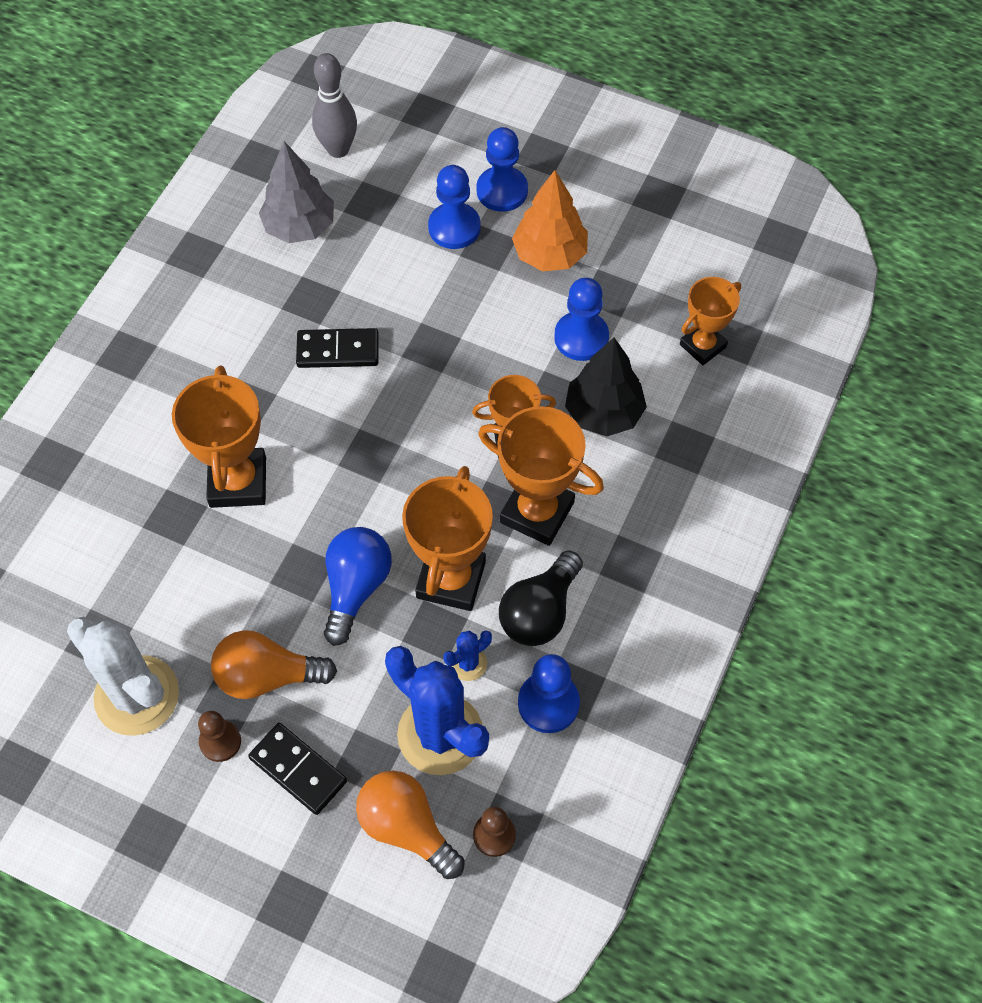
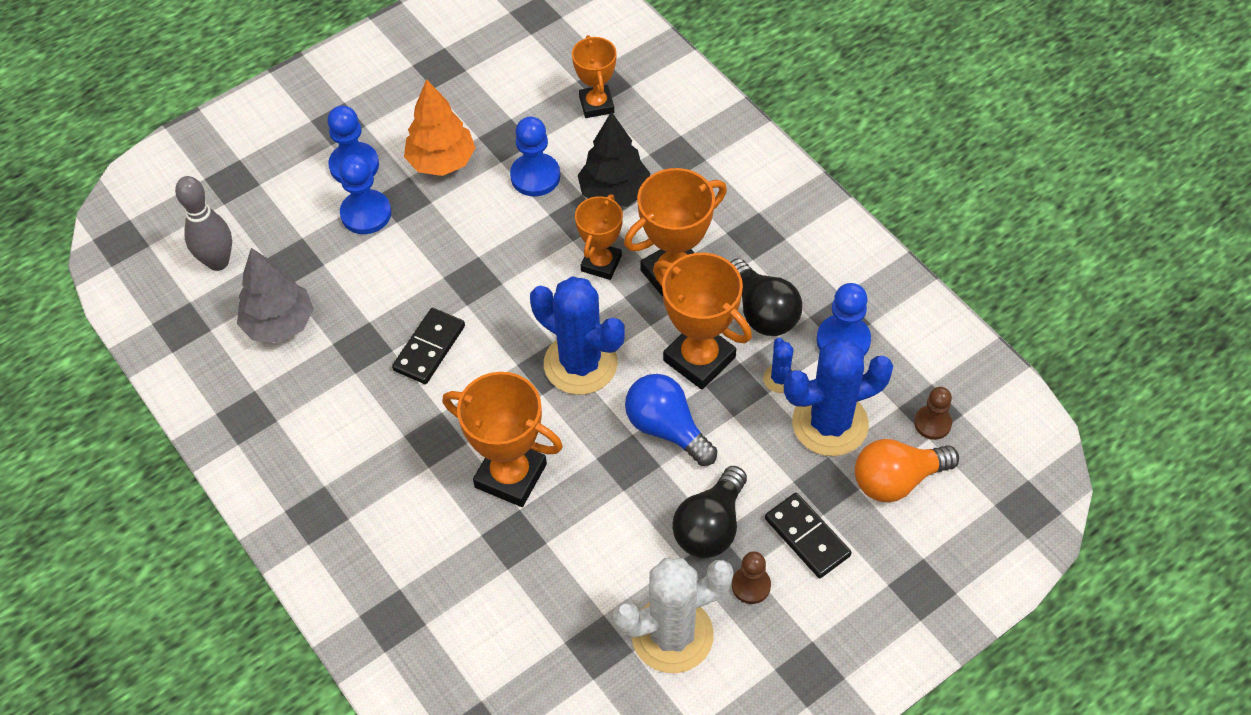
camera: 60 degrees left, 5 degrees down
orange light bulb [211,630,337,699] -> black light bulb [672,466,747,558]
black domino [248,723,347,815] -> black domino turned 75 degrees clockwise [765,493,851,578]
none -> blue cactus [530,276,625,395]

